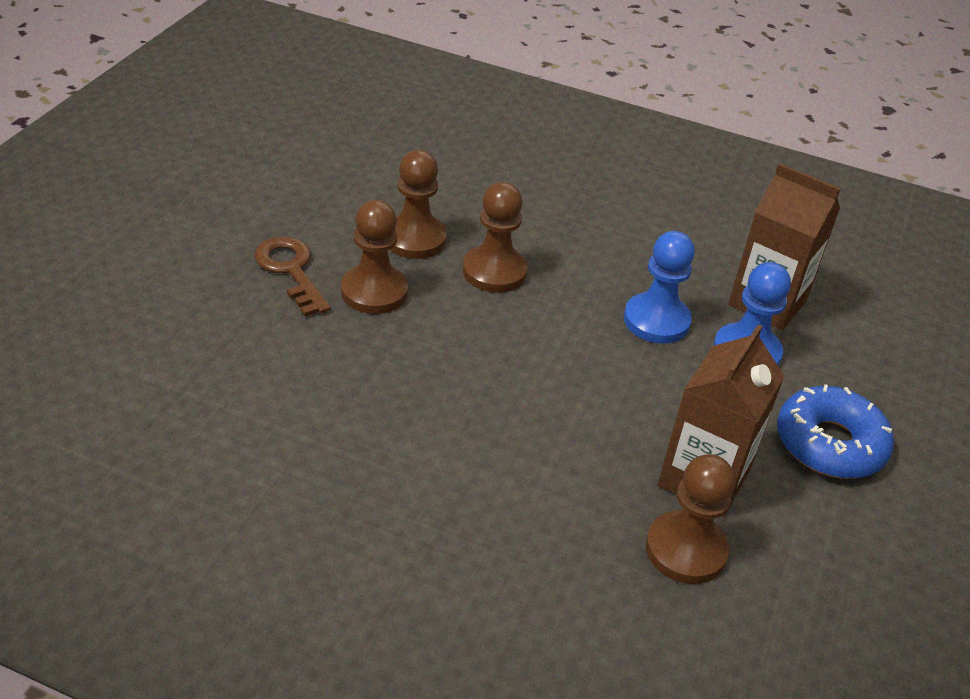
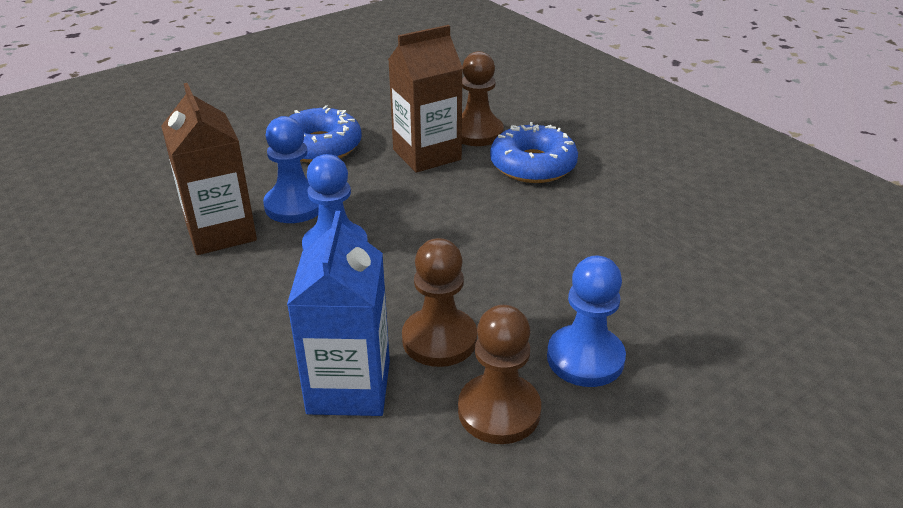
camera: 145 degrees left, 5 degrees down
brown key [254,236,331,317] -> none
brown pawn [341,200,408,314] -> blue pawn [547,256,626,387]
none -> blue carton [287,211,390,416]
none -> blue donut [490,122,578,183]

